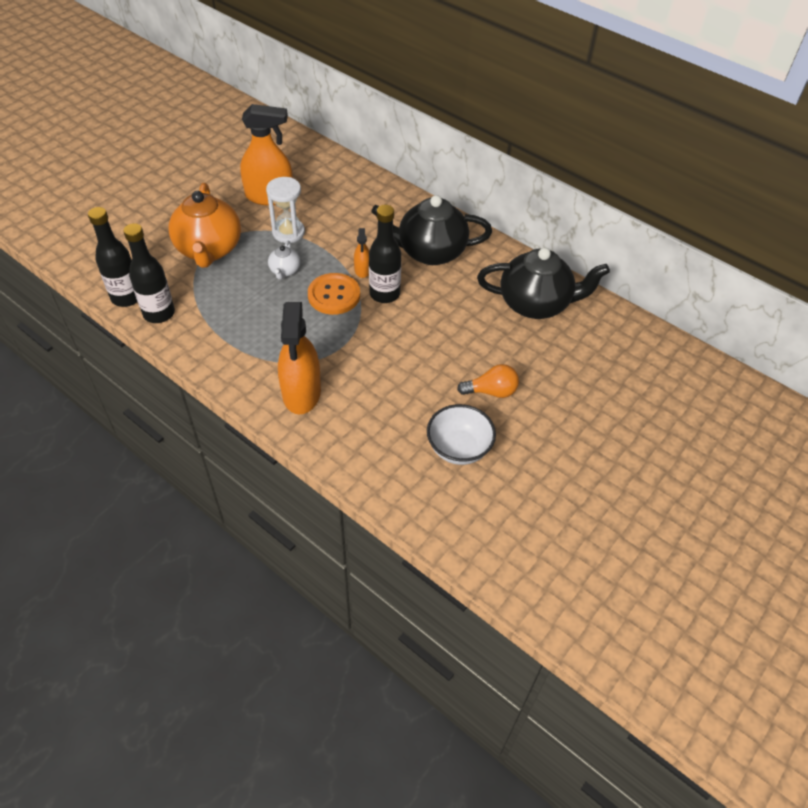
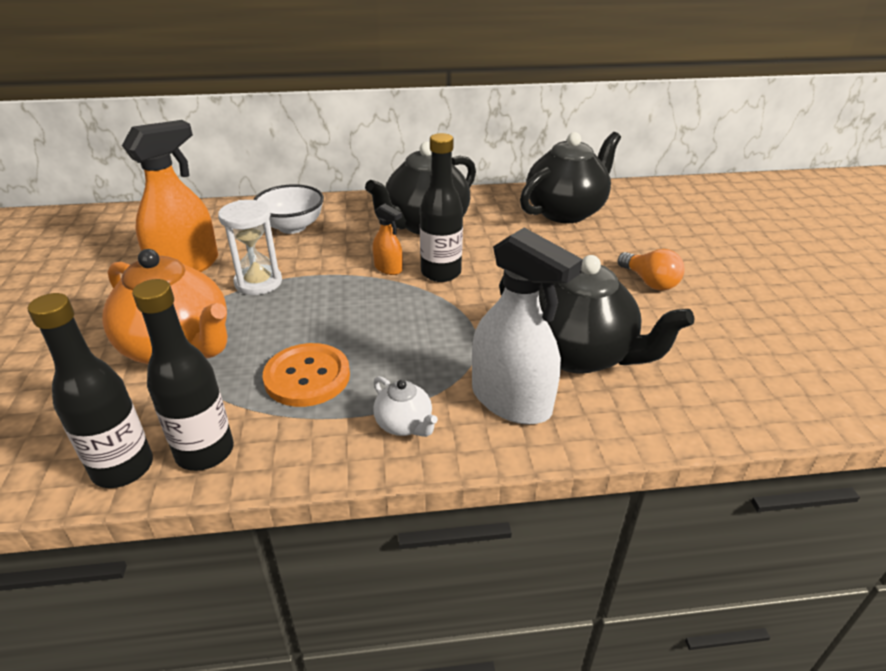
camera: 45 degrees left, 15 degrees down
white teapot [268,241,300,280] -> white teapot moved to [373,376,438,437]
orange spray bottle [278,302,321,414] -> white spray bottle [472,228,583,425]
orange button [308,273,360,315] -> orange button moved to [263,343,350,407]
white bowl [427,404,496,465] -> white bowl moved to [253,184,324,234]
orange light bulb [457,364,519,398] -> orange light bulb turned 105 degrees clockwise [618,249,685,291]
none -> black teapot [499,255,694,374]

